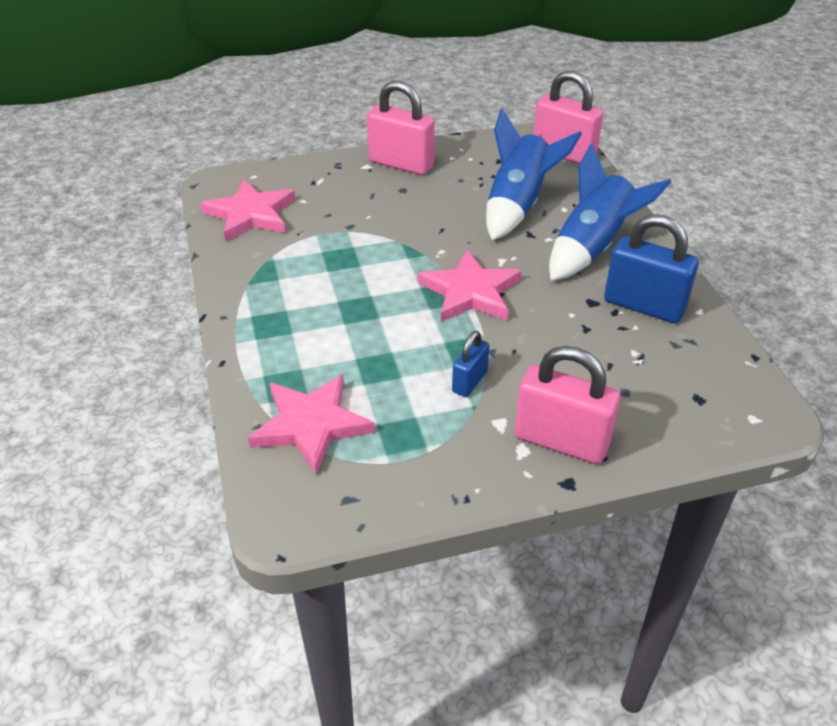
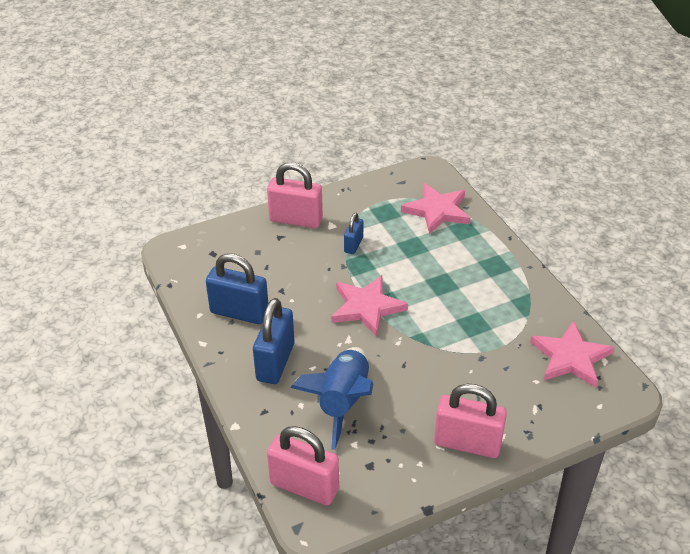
camera: 170 degrees right, 0 degrees up
blue rocket [549,144,671,281] -> blue padlock [253,298,294,384]

